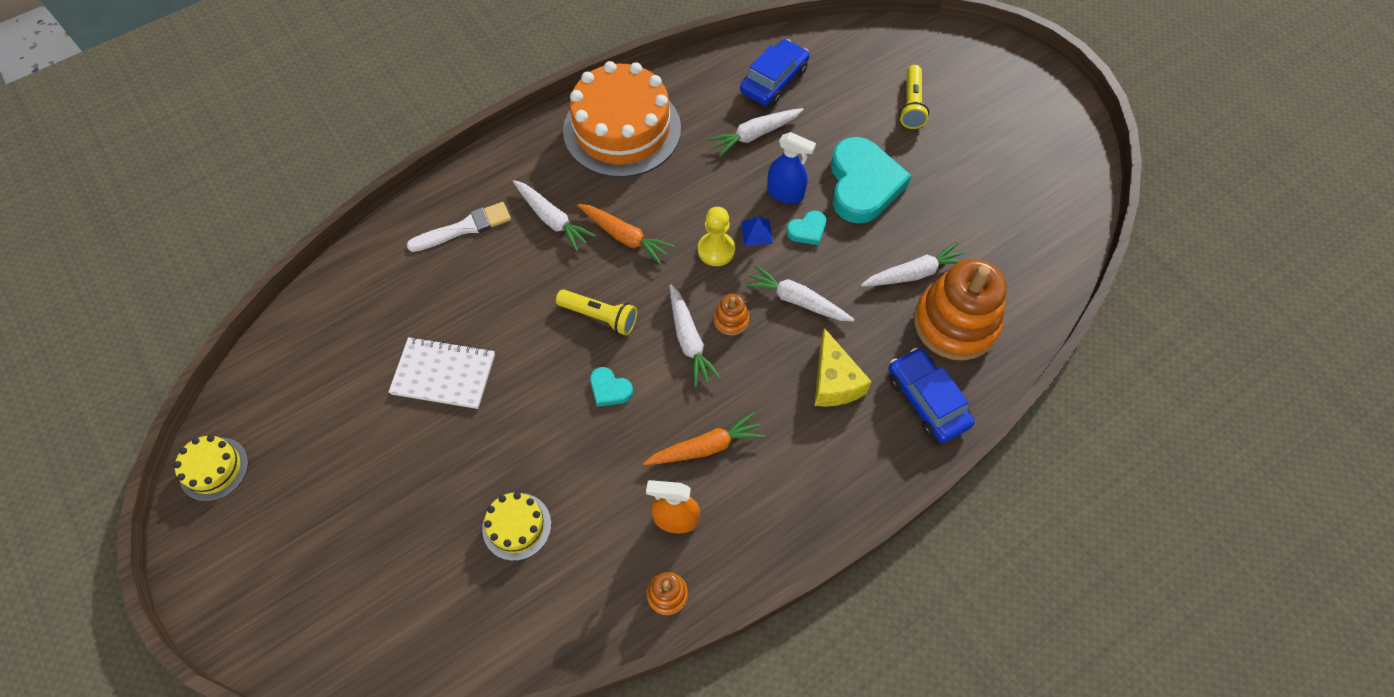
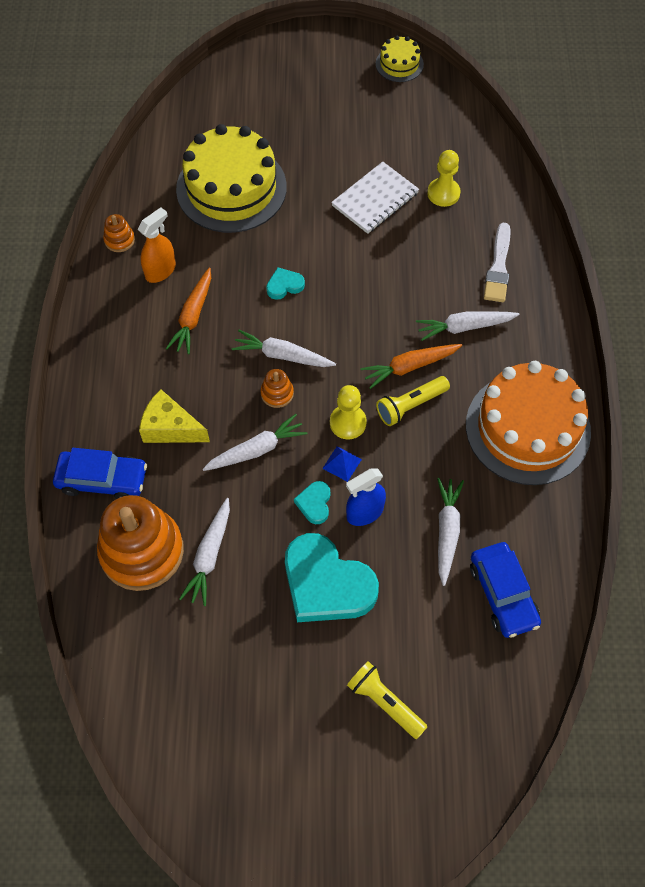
camera: 125 degrees right, 0 degrees up
yellow cake [482,492,551,561] -> yellow cake [176,124,287,233], size x2.14
yellow flashlight [556,289,637,336] -> yellow flashlight moved to [376,376,450,426]
none -> yellow pawn [427,150,461,207]

